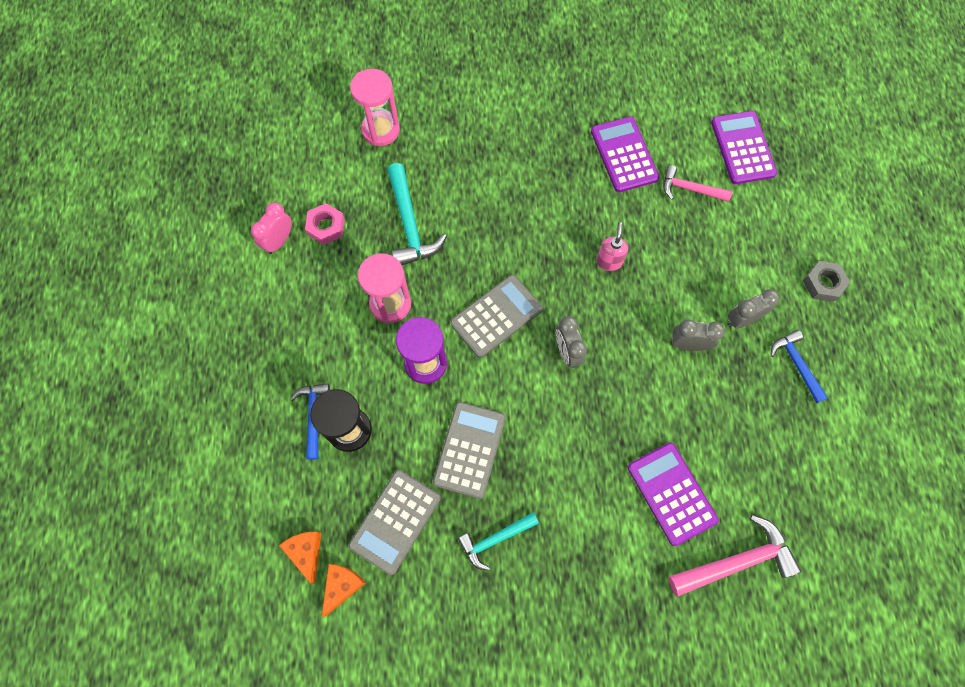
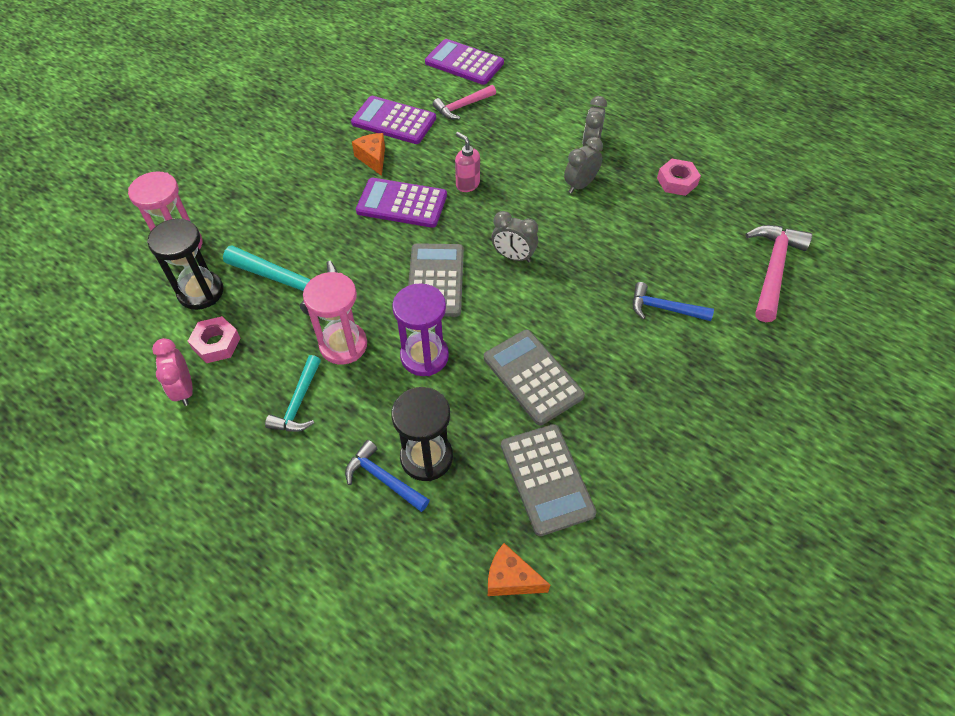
camera: 50 degrees left, 15 degrees down
orange cheese [322,564,366,617] -> orange cheese moved to [352,133,385,176]
turquoise hammer [458,512,539,571] -> turquoise hammer moved to [265,355,321,432]
purple calculator [628,443,719,546] -> purple calculator moved to [356,178,447,228]
blue hammer [771,330,828,403] -> blue hammer moved to [633,282,714,321]
grey nut [803,261,850,302] -> none
none -> black hourglass [147,218,223,310]
none -> pink nut [657,159,701,196]

